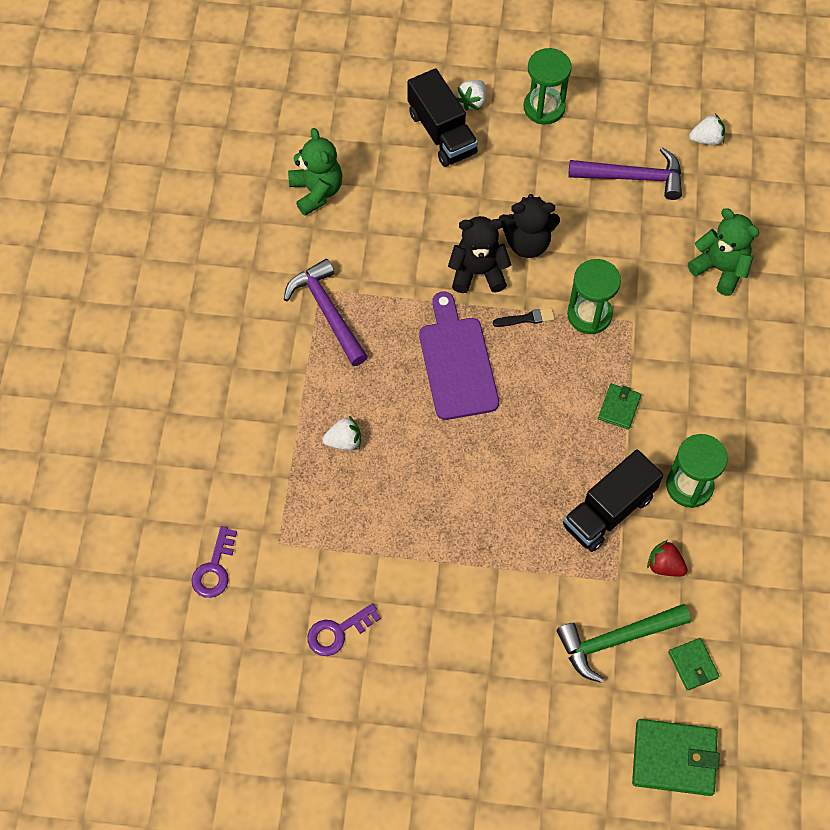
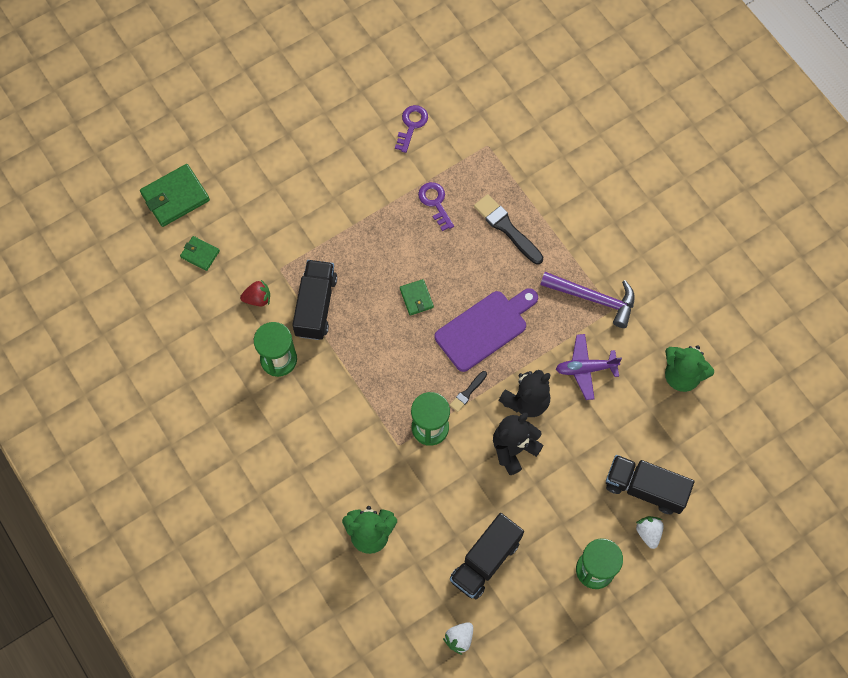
camera: 140 degrees right, 5 degrees up
purple key [191,526,237,598] -> purple key moved to [418,182,454,231]
white strawberry [322,416,361,450] -> black brush [474,194,543,264]
purple cutting board [419,292,499,420] -> purple cutting board turned 75 degrees counterclockwise [435,288,538,372]
green hammer [557,604,691,683] -> none
purple hammer [568,147,682,200] -> black truck [450,513,524,599]
green wallet [598,384,641,430] -> green wallet moved to [400,279,434,316]
none -> purple plane [556,334,622,400]

